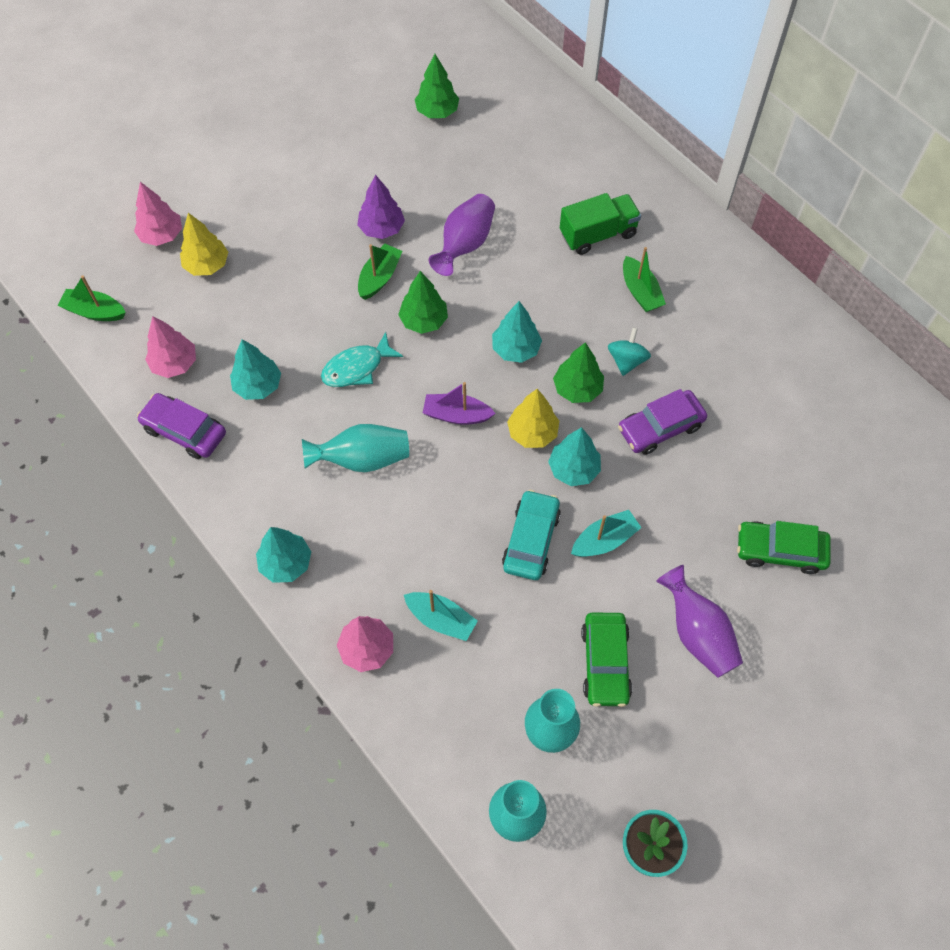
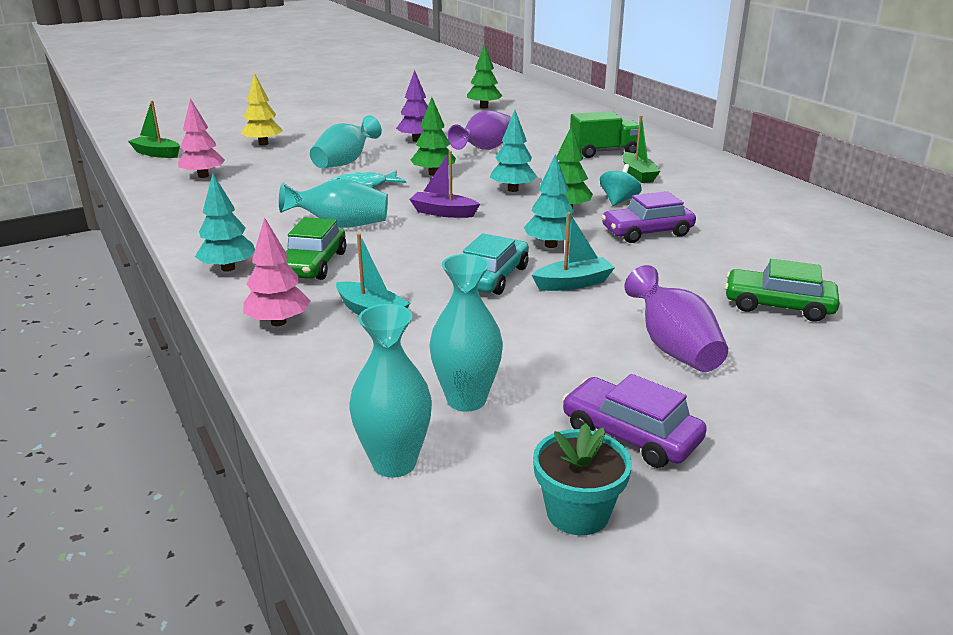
camera: 10 degrees right, 35 degrees down
pink tree [134,182,182,246] -> none
purple car [137,393,226,459] -> purple car moved to [563,374,707,468]
turquoise tree [230,339,281,400] -> none
green boat [358,244,402,300] -> none
yellow tree [507,389,559,448] -> none
green car [581,613,632,707] -> green car moved to [286,217,346,280]
none -> turquoise vase [310,115,382,168]

